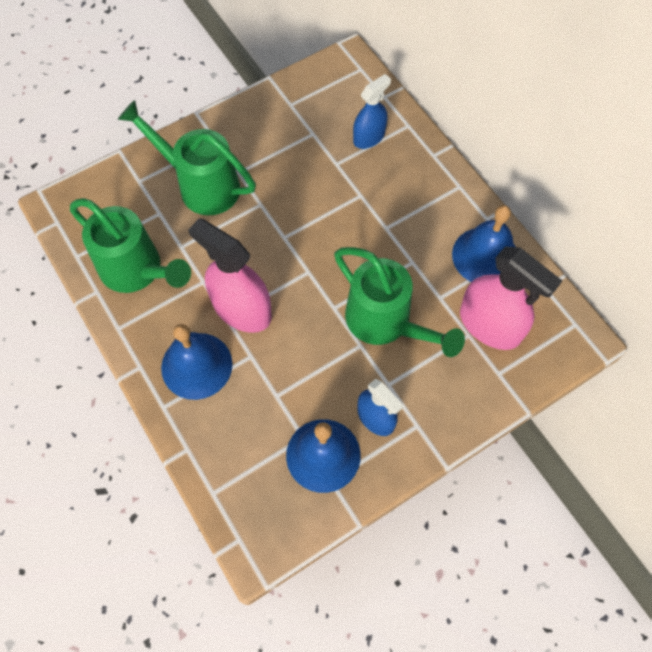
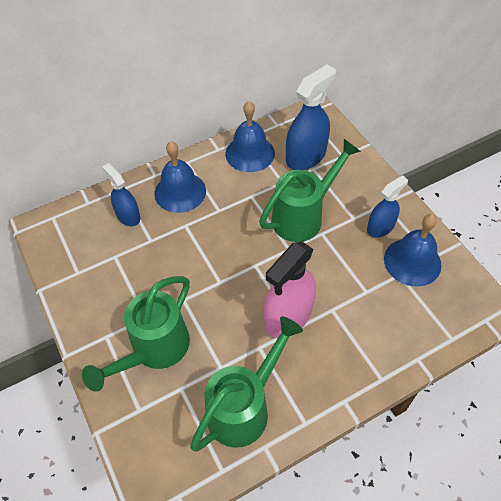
camera: 85 degrees left, 10 degrees down
blue bell [161,324,233,400] -> blue bell moved to [155,141,206,213]
pink spray bottle [460,247,562,350] -> blue spray bottle [286,65,336,170]

